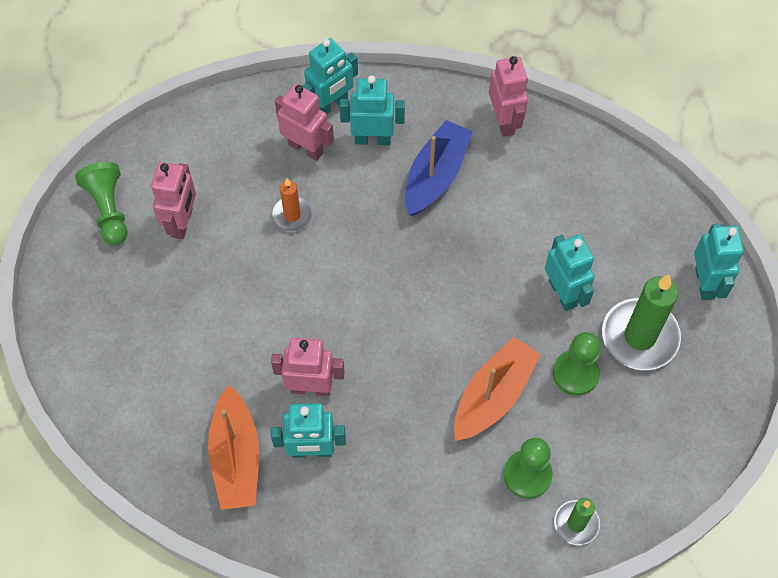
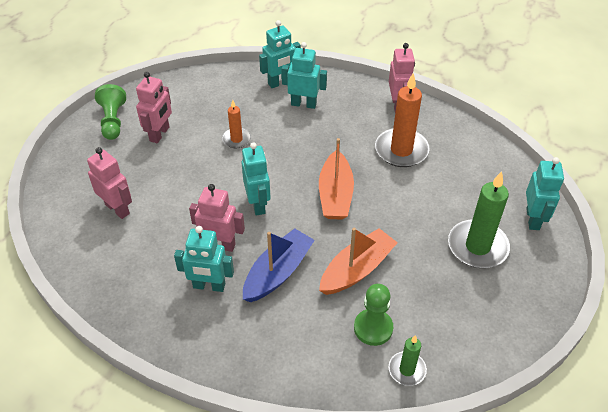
camera: 10 degrees right, 15 degrees down
orange boat [208,385,259,510] -> orange boat moved to [319,138,354,220]
pink robot [275,84,334,161] -> pink robot moved to [87,147,132,219]
blue boat [405,120,473,216] -> blue boat moved to [243,228,315,302]
turquoise robot [545,235,594,311] -> turquoise robot moved to [241,142,271,216]
green pawn [553,332,601,396] -> none
none -> orange candle [375,73,430,167]

